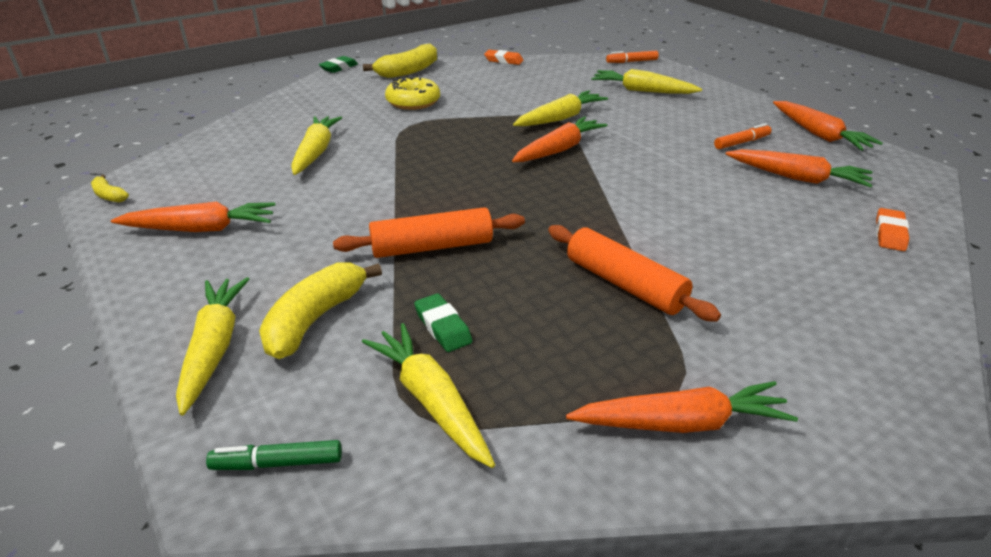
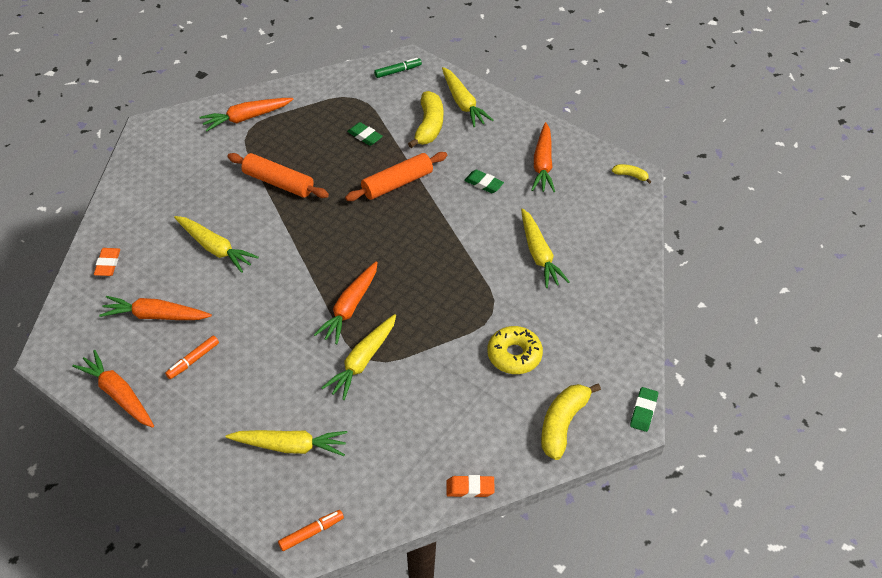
camera: 160 degrees right, 15 degrees up
orange carrot [111,202,275,232] -> orange carrot turned 60 degrees counterclockwise [531,122,555,192]
yellow carrot [362,323,495,468] -> yellow carrot moved to [174,216,259,273]
none -> green eraser [464,170,504,193]

